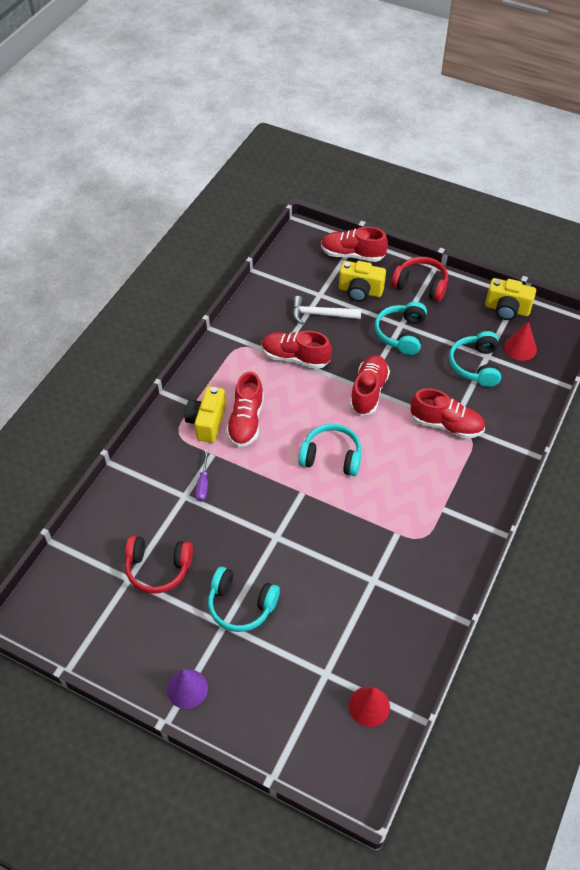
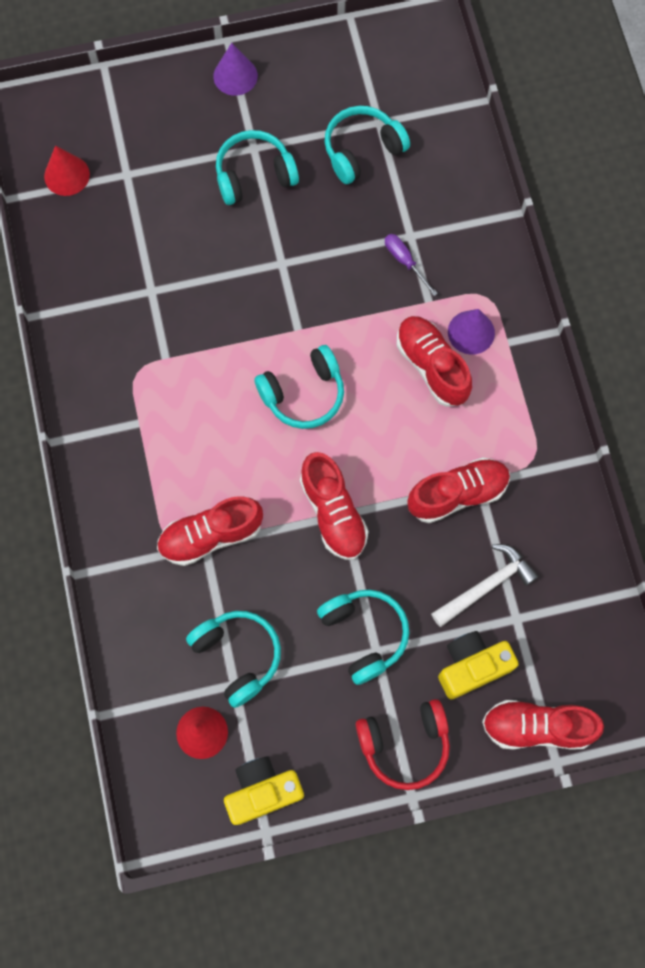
camera: 140 degrees right, 20 degrees up
red headphones [125,535,193,593] -> turquoise headphones [324,106,410,184]
yellow camera [185,386,226,443] -> purple cone [448,309,495,355]
red shoe [321,227,388,262] -> red shoe turned 150 degrees counterclockwise [482,700,604,750]

